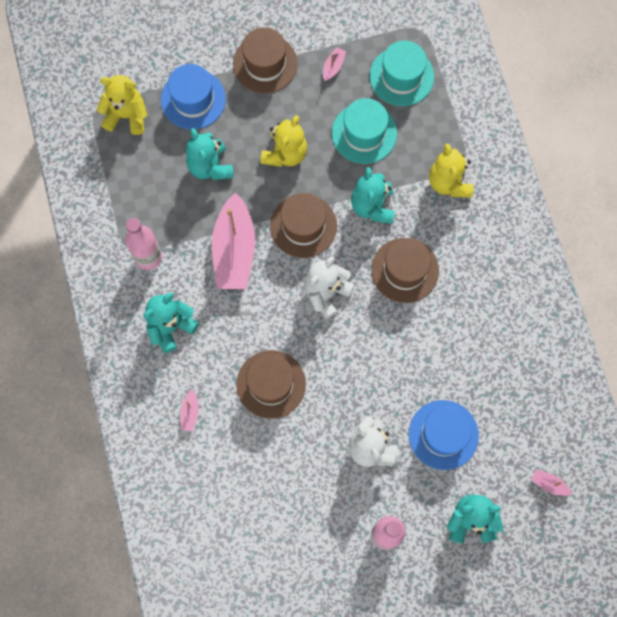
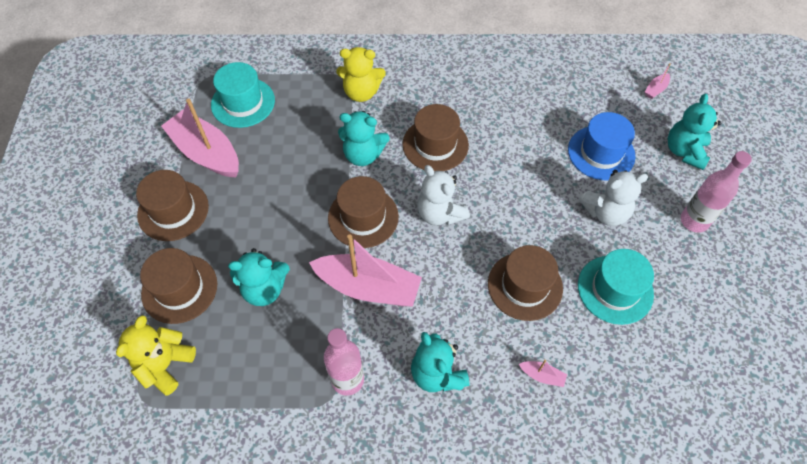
camera: 75 degrees left, 15 degrees down
blue hat [161,64,226,129] -> brown hat [140,248,217,324]
yellow teddy bear [260,115,307,167] -> none
pink boat [323,47,346,81] -> pink boat [161,99,239,178], size x2.50
turquoise hat [332,98,397,164] -> turquoise hat moved to [578,249,654,325]

